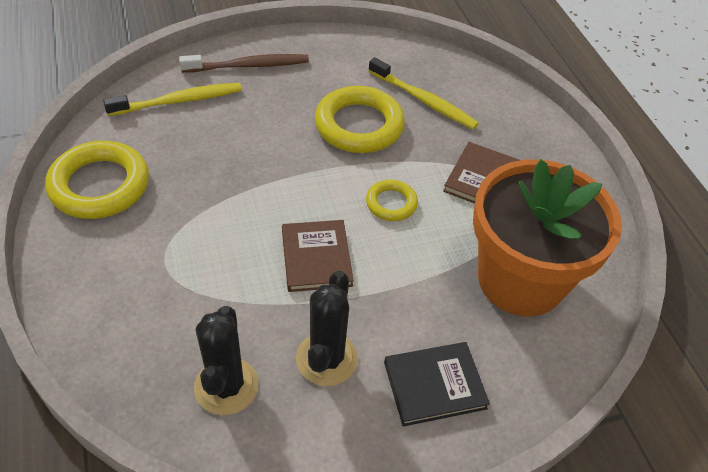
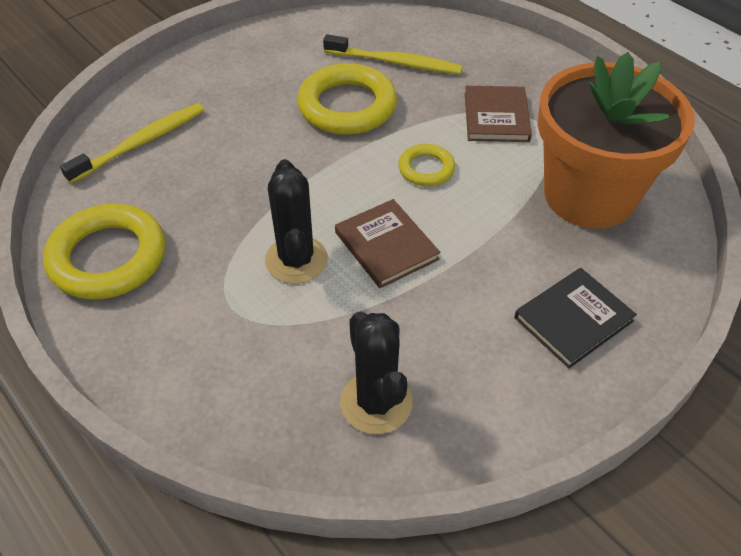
camera: 20 degrees left, 0 degrees up
brown toothbrush [179,54,309,73] -> none
black cactus [296,271,358,386] -> black cactus moved to [265,159,328,284]

